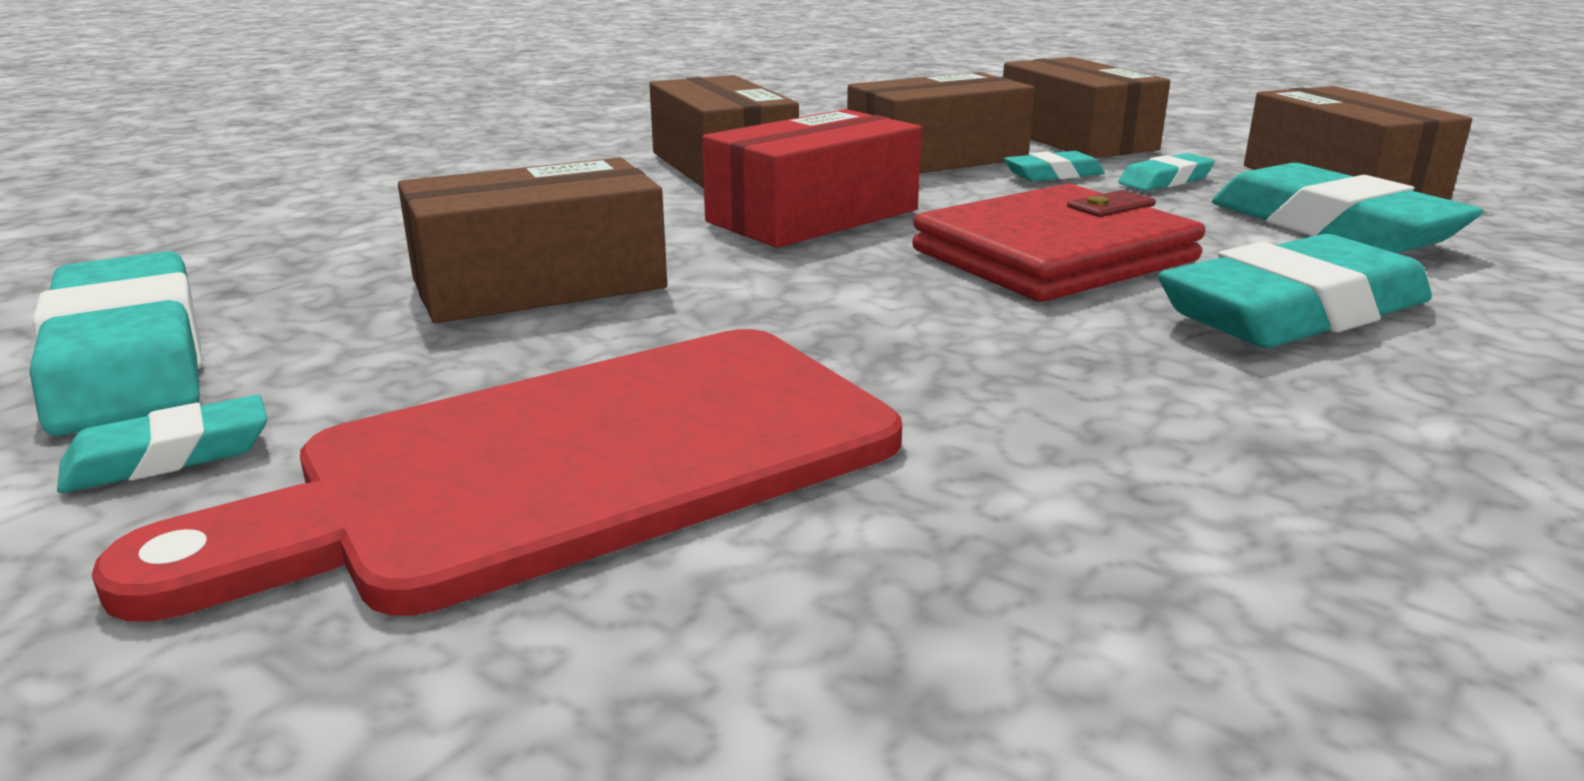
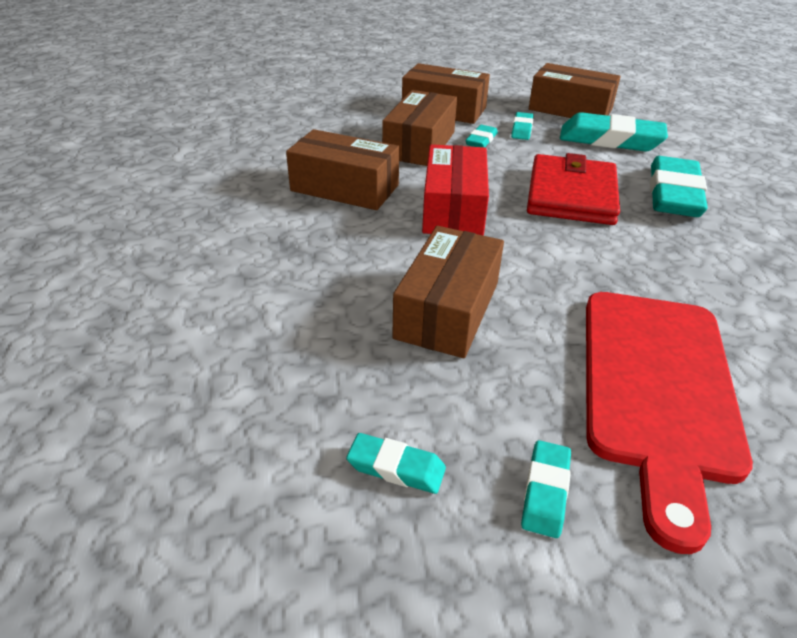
camera: 45 degrees left, 15 degrees up
turquoise eraser [30,251,202,436] -> turquoise eraser [346,433,446,494], size x0.49

